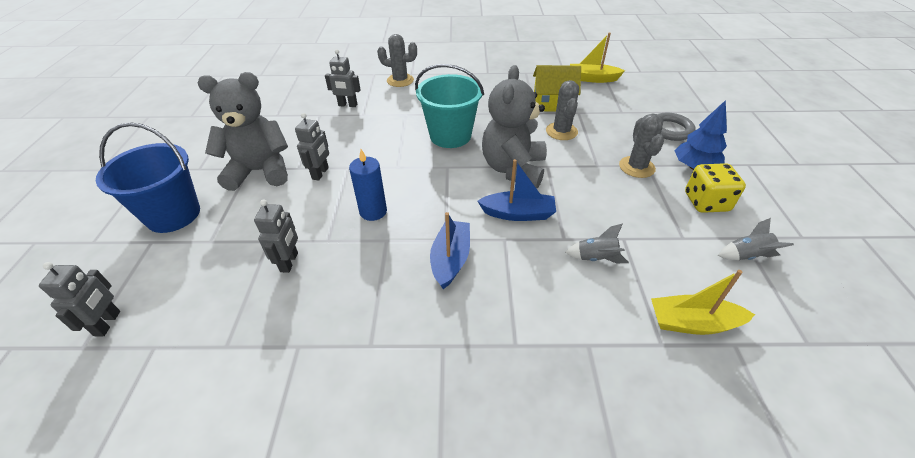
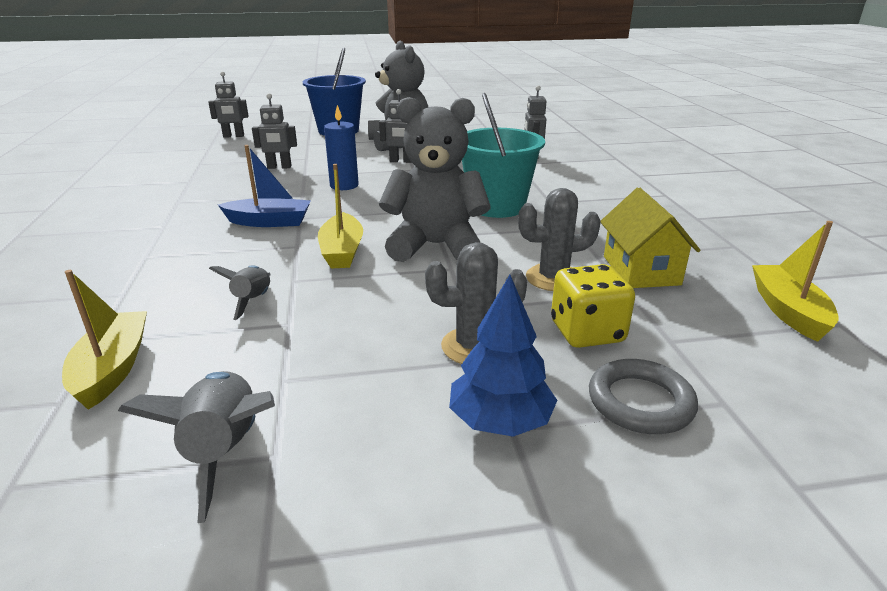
camera: 80 degrees right, 15 degrees down
grey cactus [377,34,417,87] -> none
blue boat [478,159,556,221] -> yellow boat [318,164,363,268]
yellow dice [685,163,746,213] -> yellow dice moved to [551,264,635,348]
grey rocket [718,218,794,260] -> grey rocket [118,371,275,523], size x1.58

